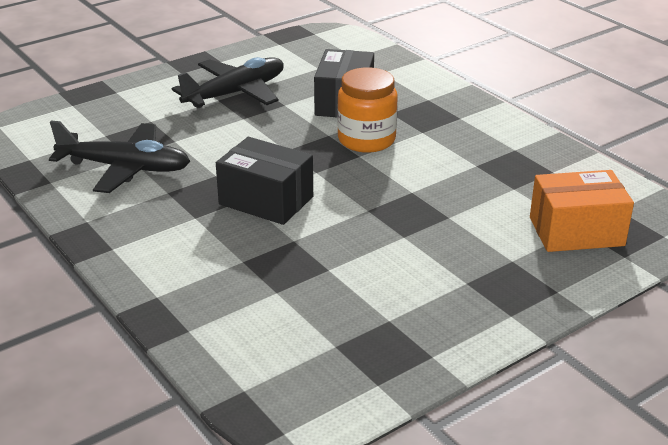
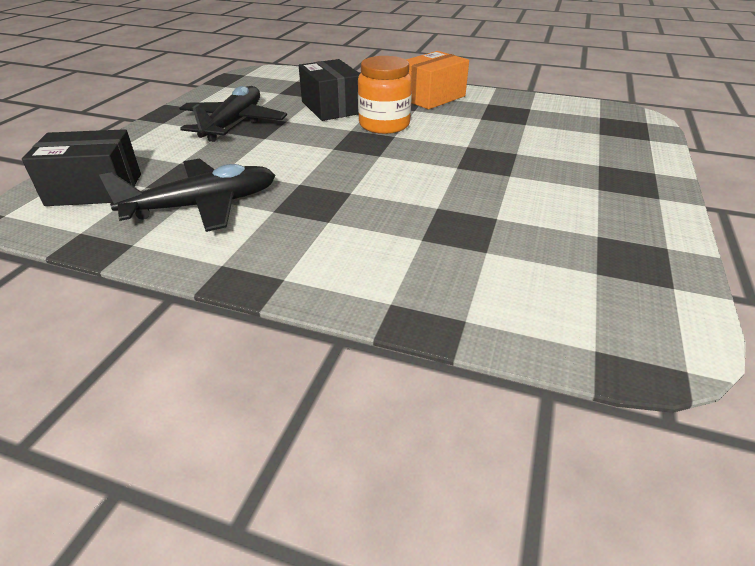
camera: 35 degrees left, 5 degrees up
black box [216,137,313,225] -> black box moved to [22,129,141,206]
orange box [530,170,634,252] -> orange box moved to [406,51,469,109]

